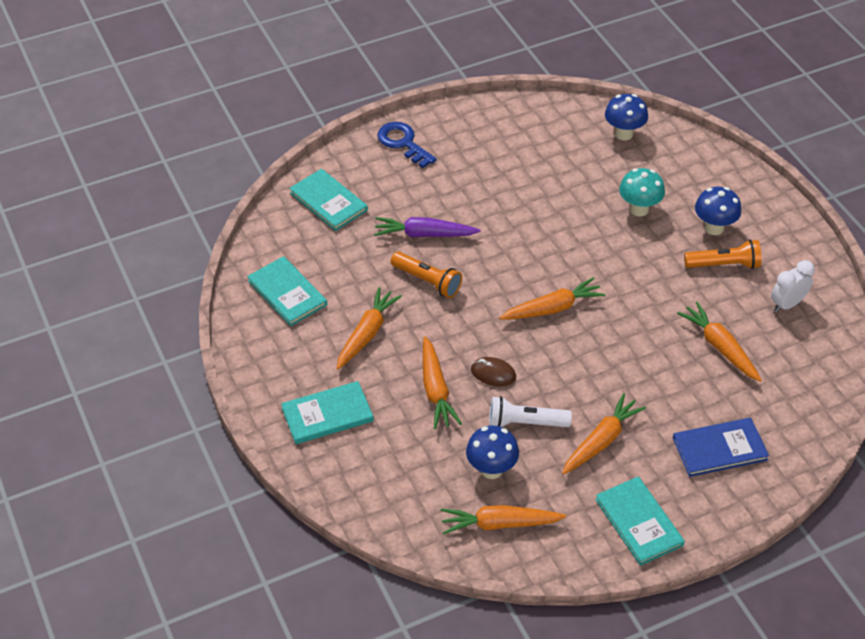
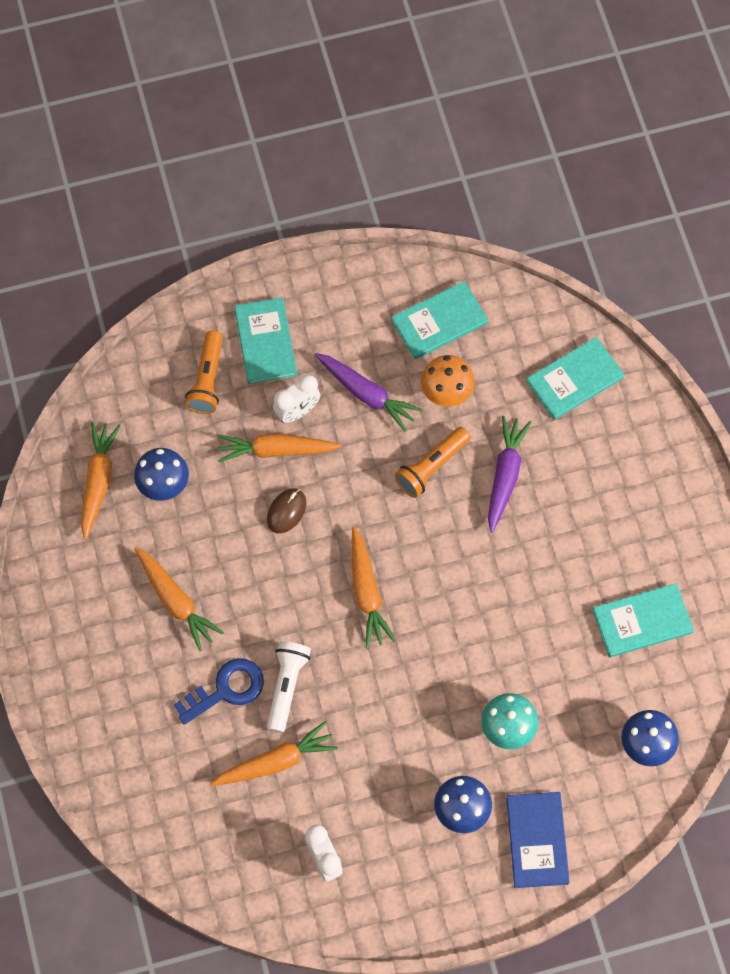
camera: 100 degrees right, 20 degrees up
orange carrot [337,287,402,369] -> purple carrot [315,353,422,432]
blue key [377,122,437,168] -> blue key moved to [174,658,264,725]
white flashlight [489,396,572,427] -> white flashlight moved to [267,641,311,733]
turquoise book [595,476,685,566] -> turquoise book moved to [593,583,694,657]
blue book [673,418,769,477] -> blue book moved to [506,792,570,888]
orange flashlight [684,239,762,269] -> orange flashlight moved to [185,330,223,414]
none -> white clock [273,374,320,423]
none -> orange mushroom [421,355,475,407]

